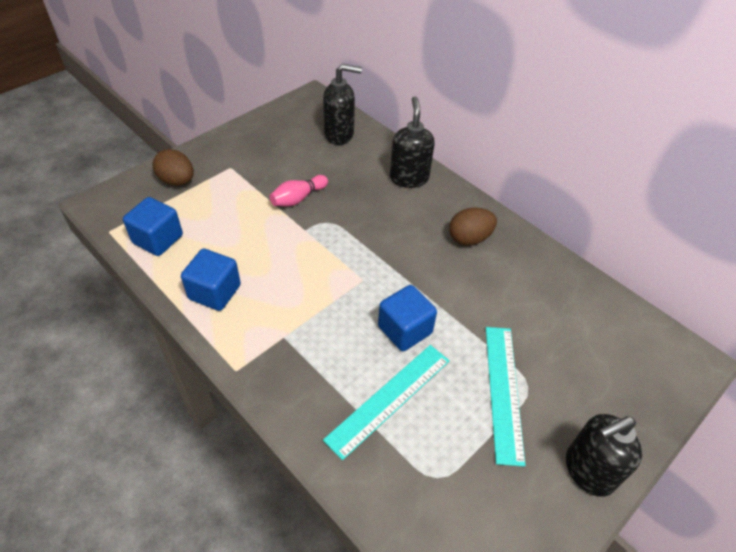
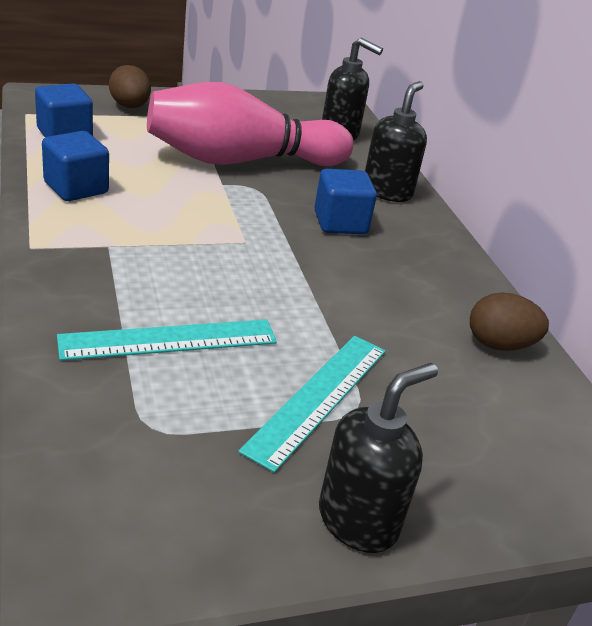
camera: 25 degrees right, 15 degrees down
pink bowling pin [270,175,328,206] -> pink bowling pin [147,82,353,166], size x2.49
blue cube [378,285,437,351] -> blue cube moved to [314,169,377,234]
brown egg [449,208,497,246] -> brown egg moved to [470,292,549,351]
black soap dispenser [566,414,642,497] -> black soap dispenser turned 135 degrees clockwise [319,363,438,553]

